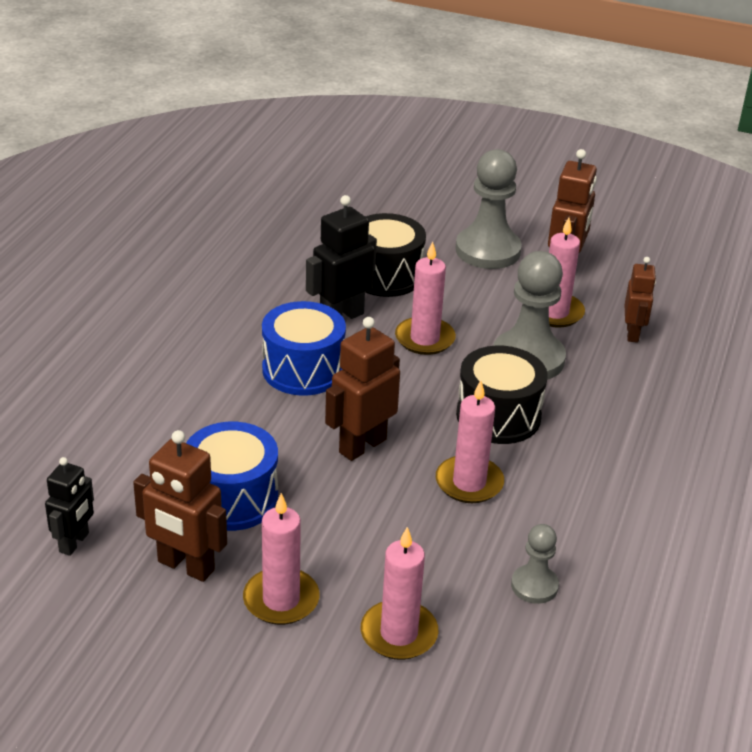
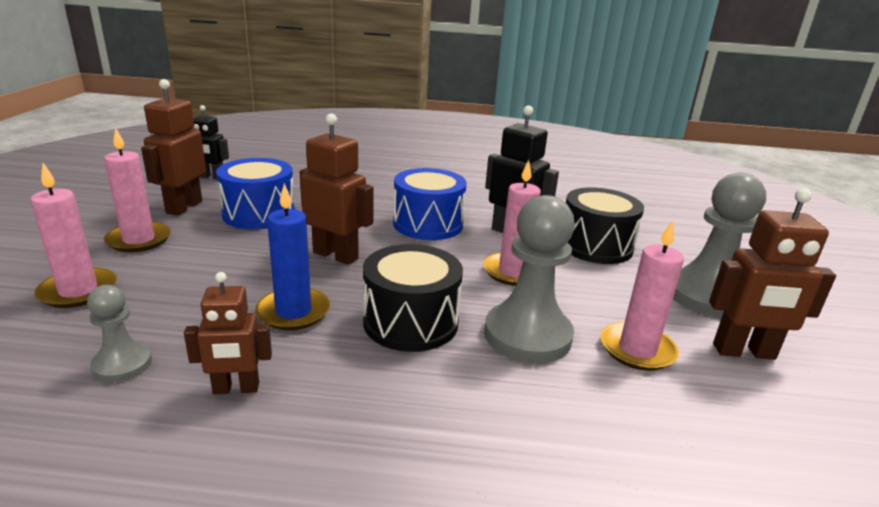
camera: 75 degrees right, 10 degrees down
pink candle [436,380,504,503] -> blue candle [255,183,330,330]
brown robot [625,257,656,343] -> brown robot moved to [184,272,272,395]

